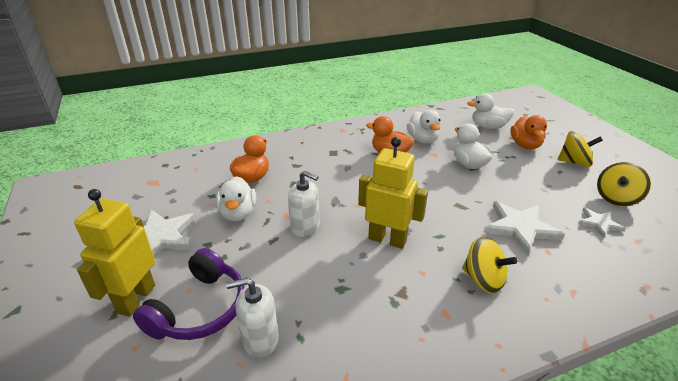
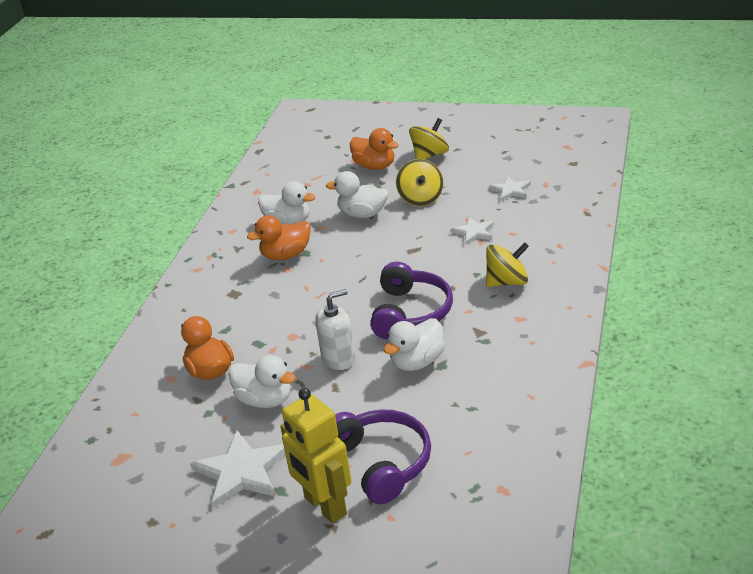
camera: 50 degrees left, 0 degrees up
white soap dispenser [226,278,279,358] -> none
yellow robot [358,137,428,249] -> purple headphones [370,262,453,339]
white duck [467,93,514,129] -> white duck moved to [384,318,445,371]
white star [483,201,565,255] -> white star [451,217,494,245], size x0.57
yellow spinning top [597,162,651,207] -> yellow spinning top moved to [396,159,444,206]

